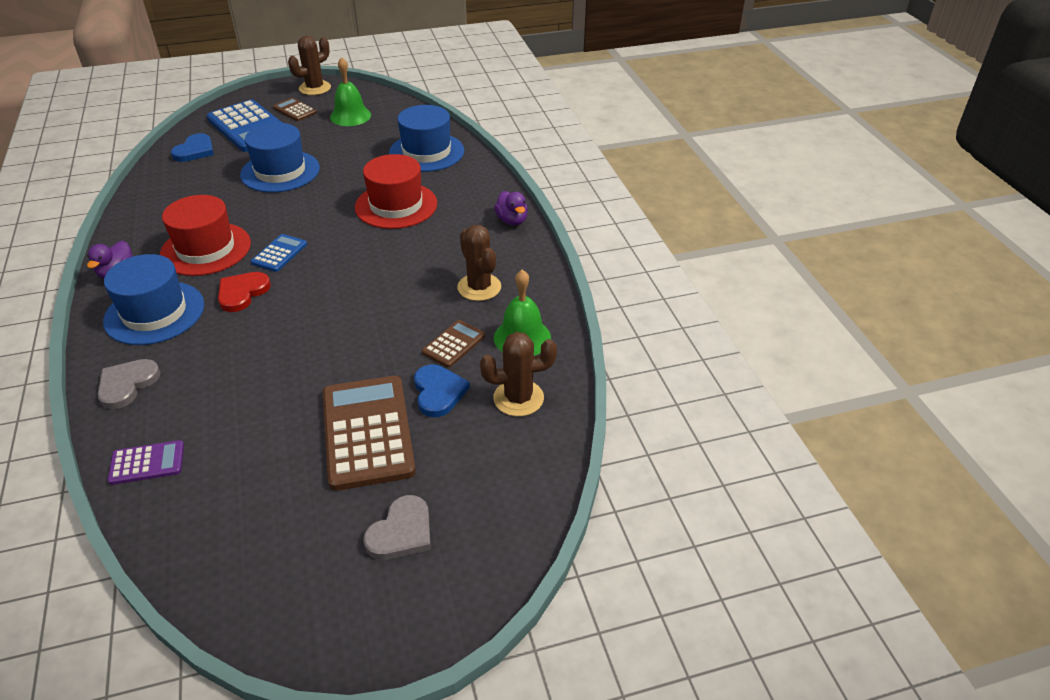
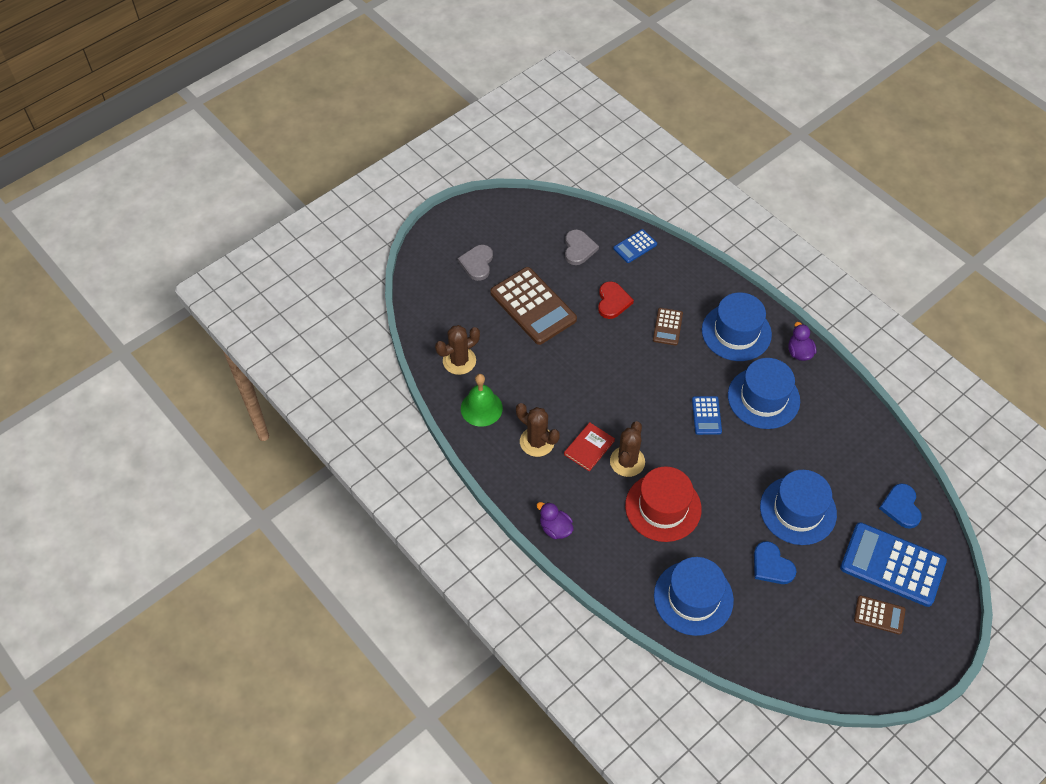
camera: 155 degrees right, 15 degrees up
grey heart [97,359,160,409] -> grey heart moved to [565,229,599,265]
purple calculator [107,440,184,485] -> blue calculator [613,229,657,263]
red hat [160,195,251,276] -> blue hat [728,358,800,429]
red heart [218,272,271,312] -> red heart moved to [598,281,634,319]
brown cactus [288,36,331,95] -> brown cactus moved to [610,421,645,477]
green bell [330,57,371,126] -> none
blue heart [414,365,470,417] -> blue heart moved to [754,541,797,584]
brown calculator [422,320,485,368] -> brown calculator moved to [653,308,683,346]
none -> red book [564,422,615,471]

